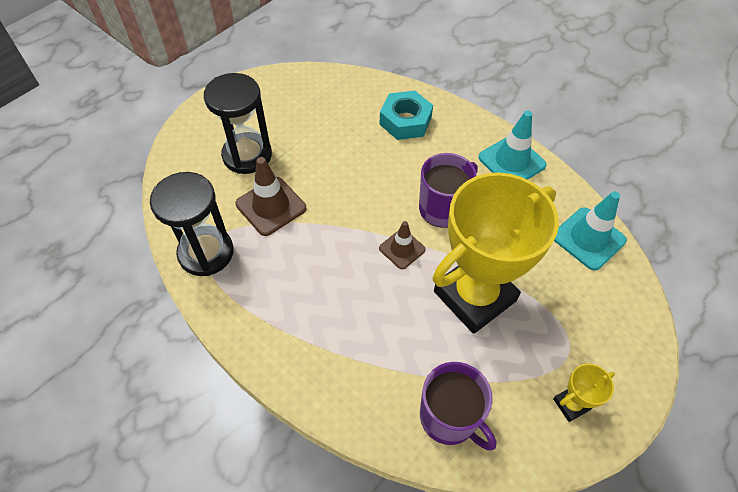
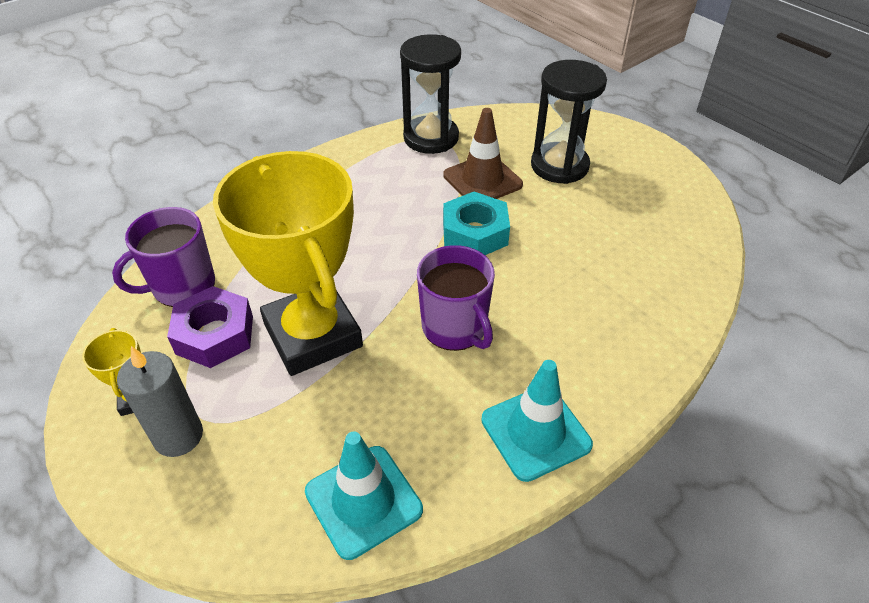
camera: 100 degrees right, 10 degrees down
turquoise nut [379,90,433,140] -> turquoise nut moved to [443,192,510,255]
brown traffic cone [379,221,426,269] -> none
none -> grey candle [117,346,203,457]
none -> purple nut [167,286,253,368]

